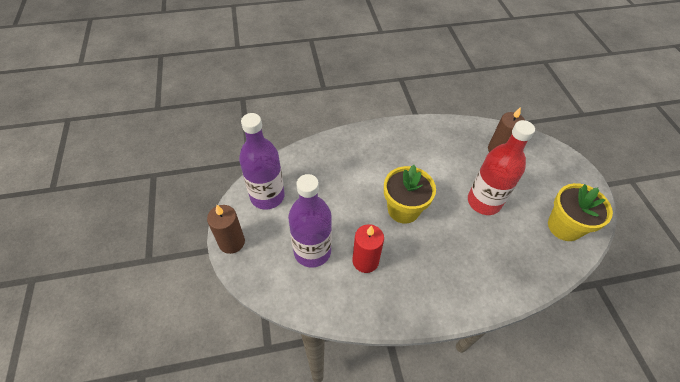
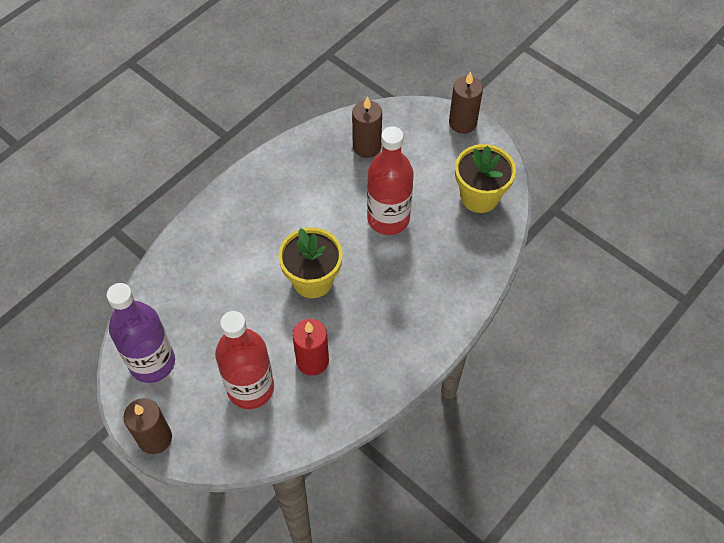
camera: 35 degrees left, 5 degrees up
purple bottle [288,174,332,268] -> red bottle [215,311,274,409]
none -> brown candle [449,72,483,134]

